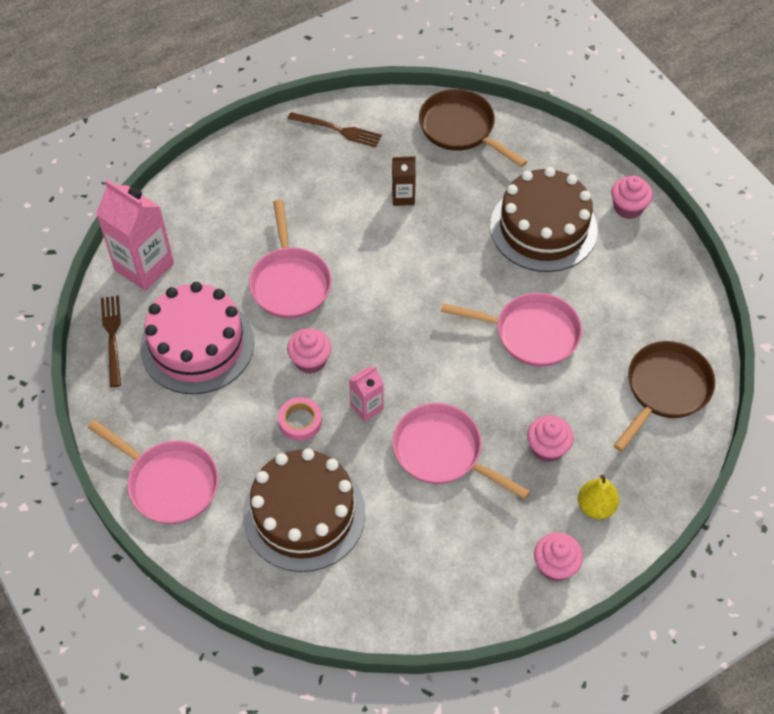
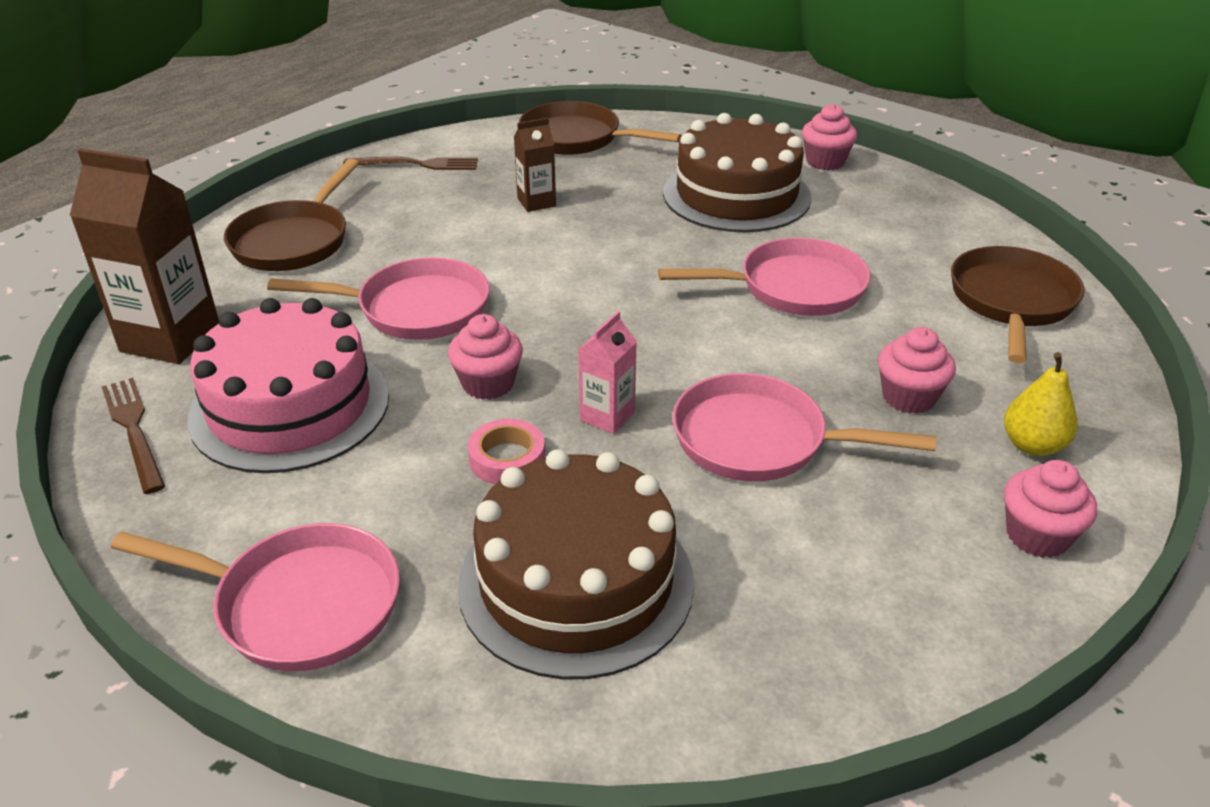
camera: 20 degrees left, 20 degrees down
pink carton [96,179,174,291] -> brown carton [70,149,219,364]
pink pan [249,200,332,319] -> pink pan turned 60 degrees counterclockwise [267,257,490,340]
none -> brown pan [224,159,359,271]

